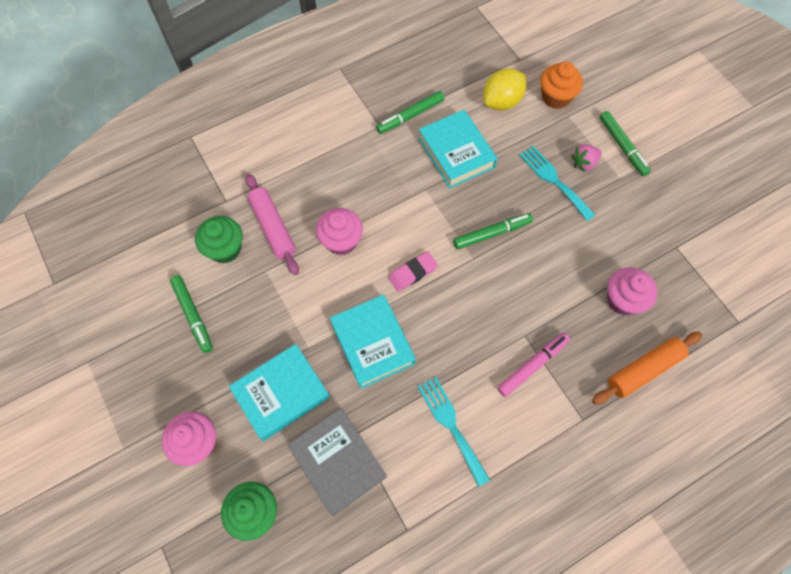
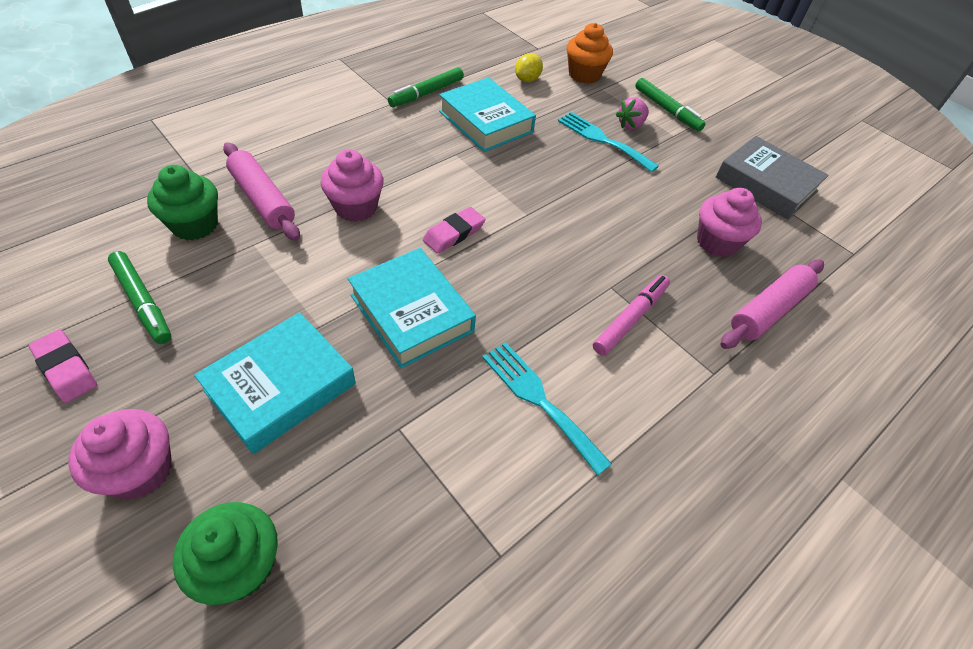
camera: 15 degrees left, 15 degrees down
grey book [288,408,387,516] -> grey book moved to [716,136,829,220]
green marker [453,213,533,249] -> none
yellow lemon [483,68,526,111] -> yellow lemon [515,53,543,82], size x0.61
orange rolling pin [592,332,702,404] -> pink rolling pin [721,259,824,349]
none -> pink eraser [29,330,97,403]

